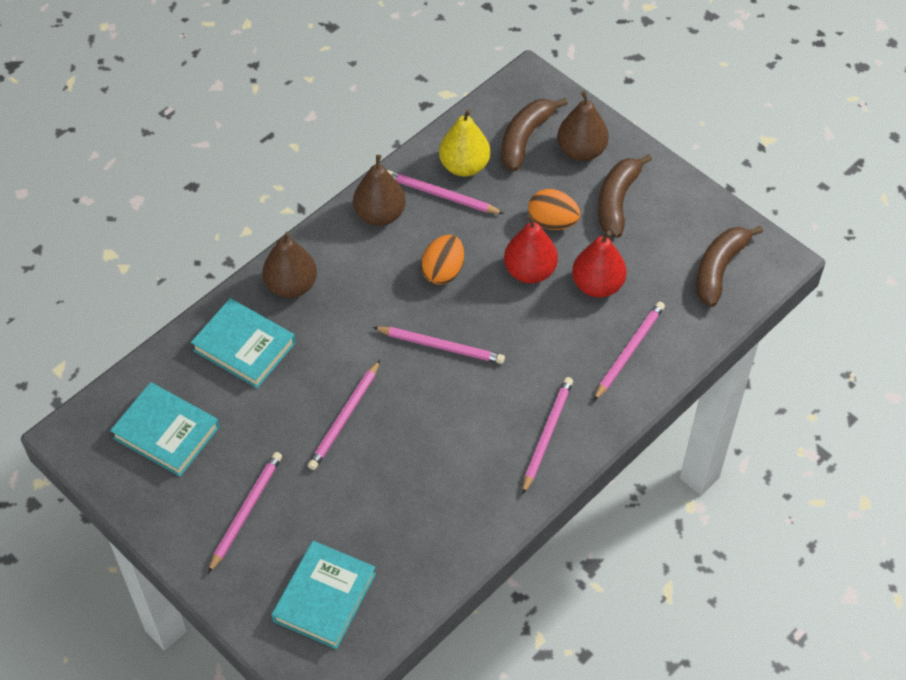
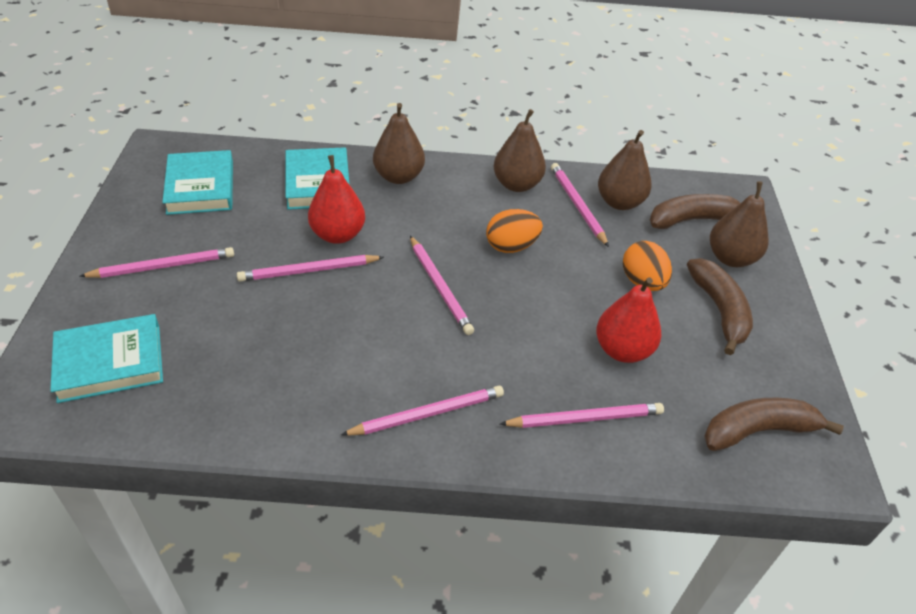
camera: 45 degrees right, 10 degrees down
yellow pear [439,109,490,176] -> brown pear [598,130,652,210]
red pear [504,214,558,283] -> red pear moved to [308,155,365,244]
brown banana [598,154,652,238] -> brown banana turned 105 degrees clockwise [687,258,753,355]

